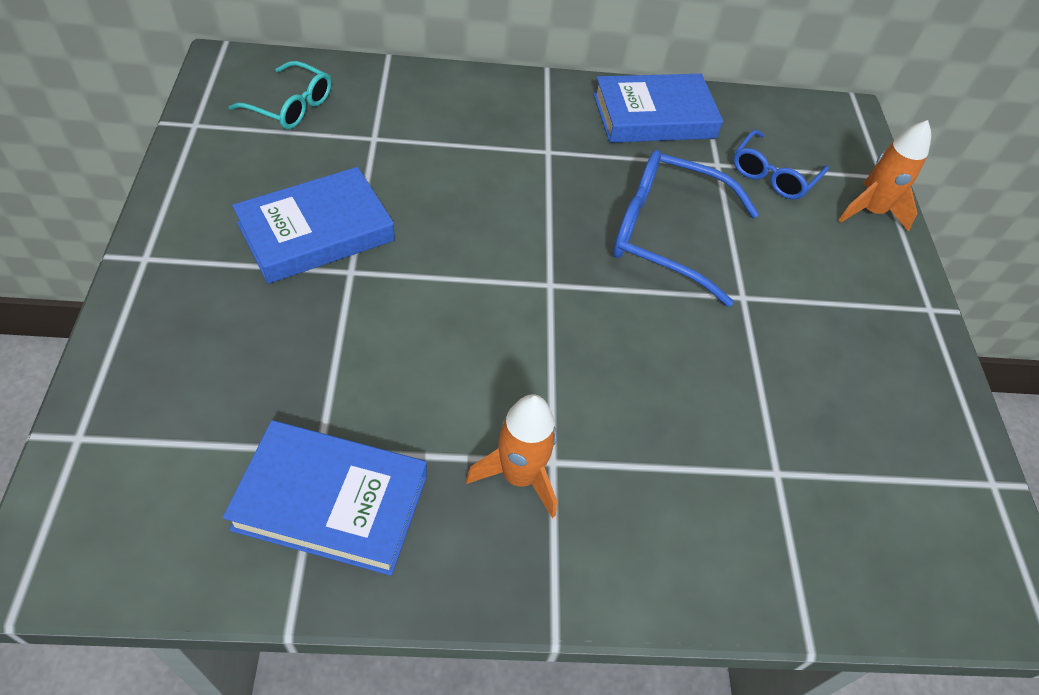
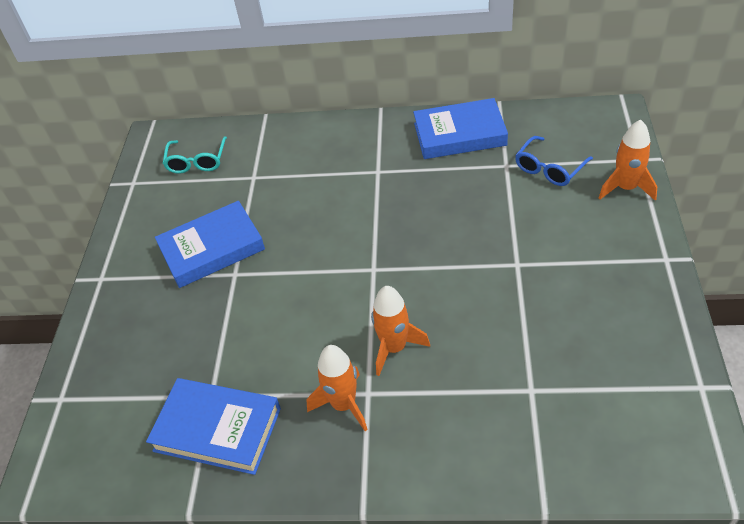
camera: 15 degrees right, 5 degrees down
turquoise glasses [229,61,331,129] -> turquoise glasses turned 60 degrees clockwise [162,136,227,174]
blue glasses [613,150,759,307] -> none
none -> orange rocket [371,286,430,376]

